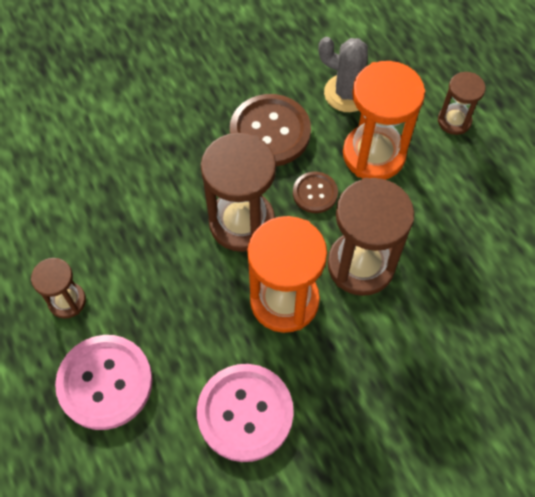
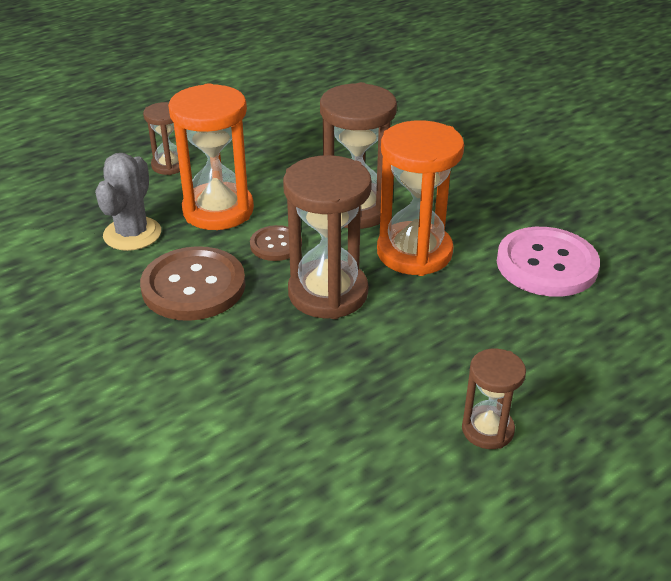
camera: 100 degrees left, 25 degrees down
pink button [55,335,153,430] -> none

